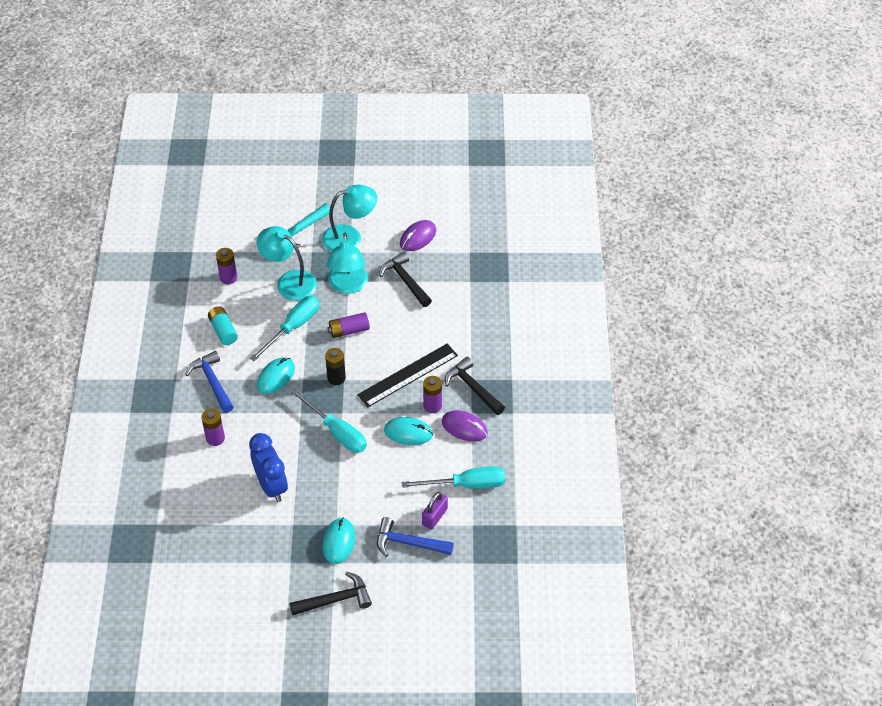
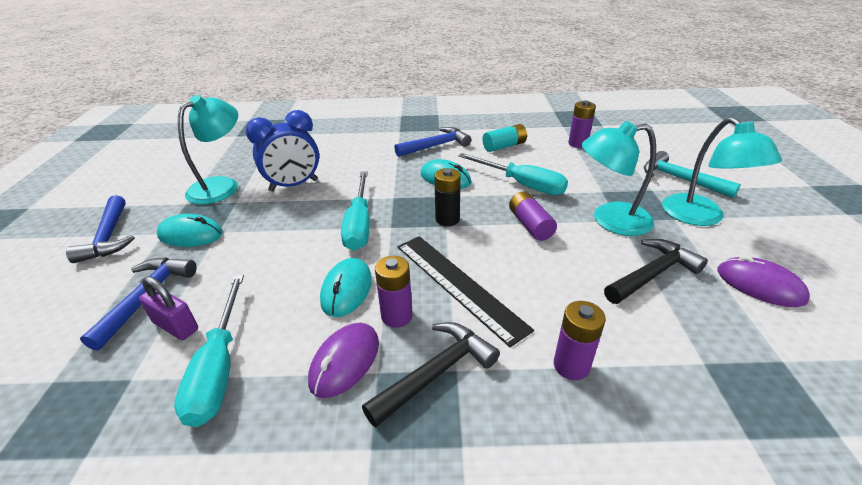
camera: 90 degrees right, 15 degrees down
purple battery [201,408,225,446] -> purple battery moved to [554,301,606,380]
turquoise lamp [257,226,317,301] -> turquoise lamp moved to [178,95,238,204]
black hammer [289,572,372,616] -> blue hammer [66,195,135,263]
turquoise screwdriver [291,389,367,453] -> turquoise screwdriver turned 45 degrees counterclockwise [341,171,369,251]

